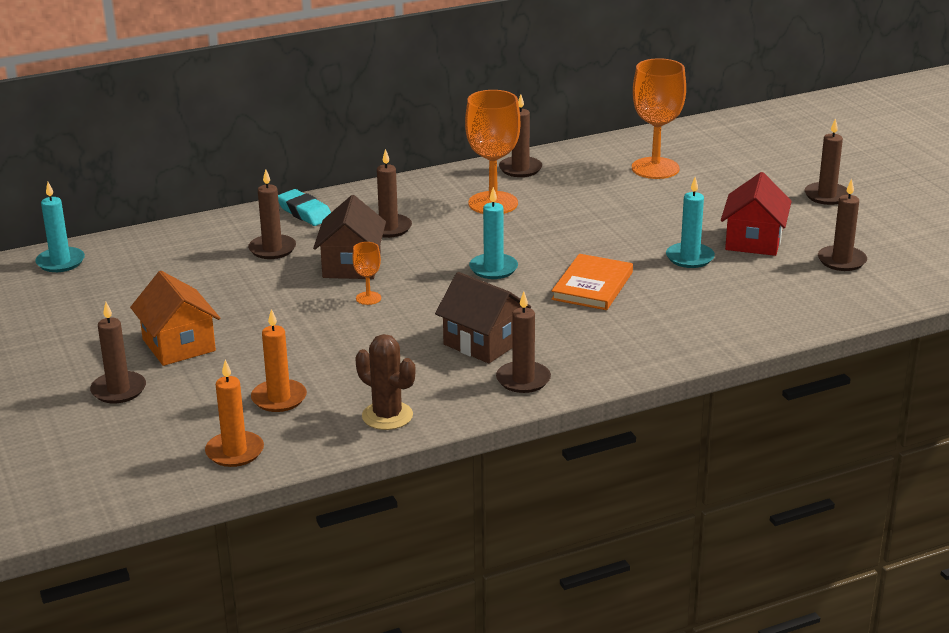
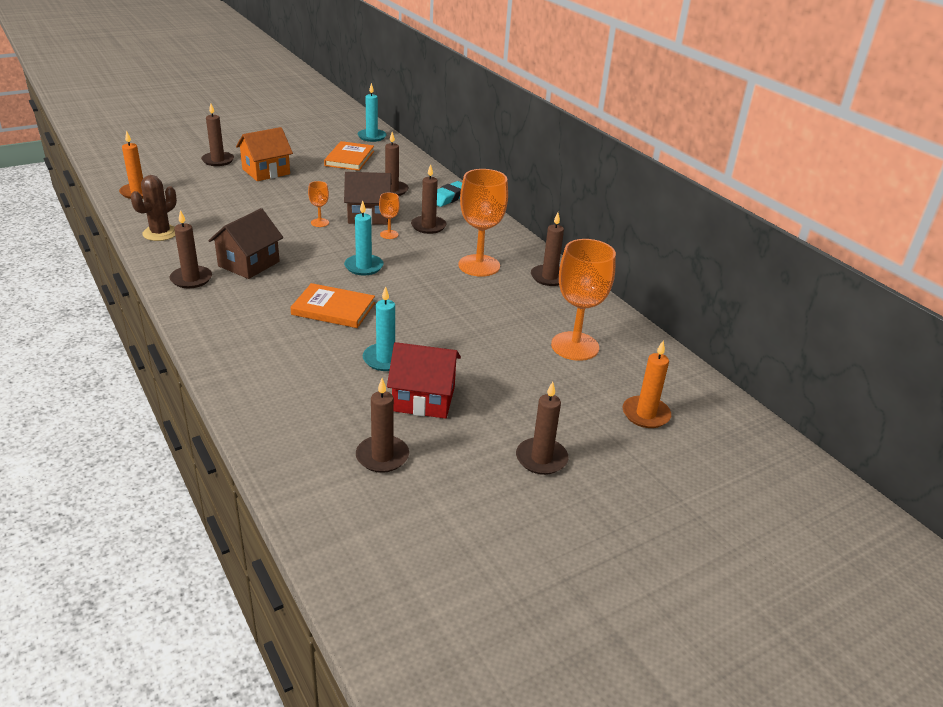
camera: 80 degrees right, 5 degrees up
orange candle [251,309,307,412] -> orange candle moved to [623,340,671,428]
none -> orange book [324,141,374,171]
none -> orange goblet [379,193,400,239]

